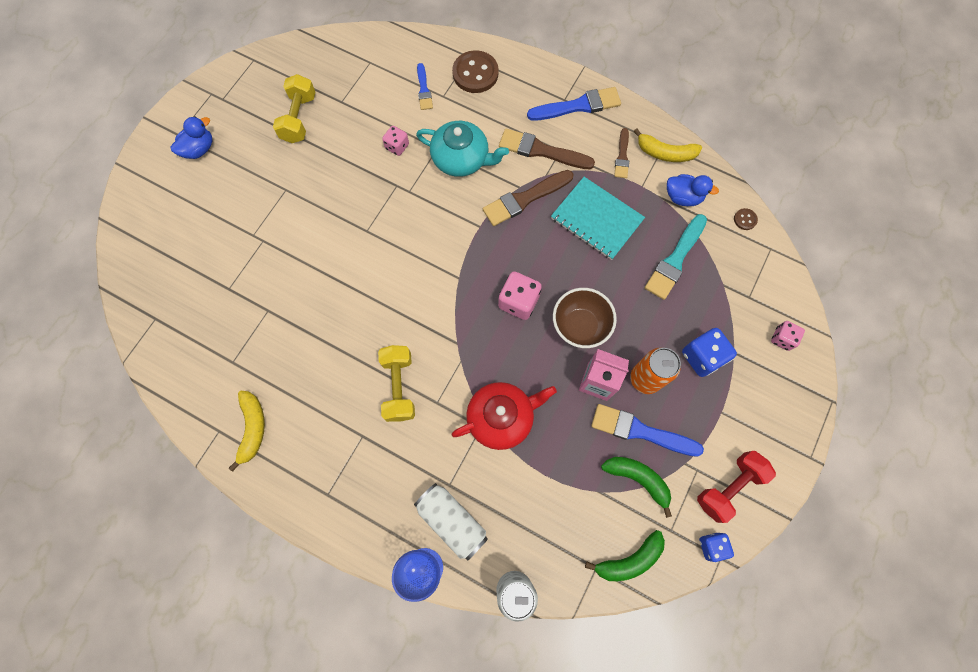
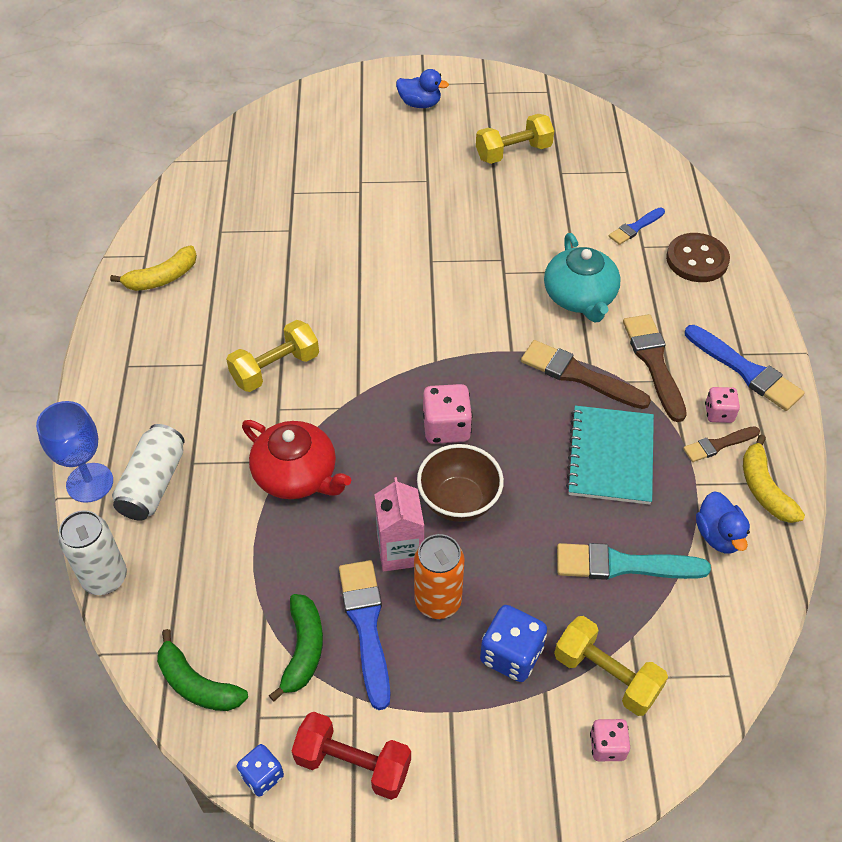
camera: 60 degrees right, 20 degrees down
pink dice [382,126,409,156] -> pink dice moved to [705,387,740,423]
brown button [734,208,758,230] -> none
none -> yellow dumbbell [554,616,668,716]

